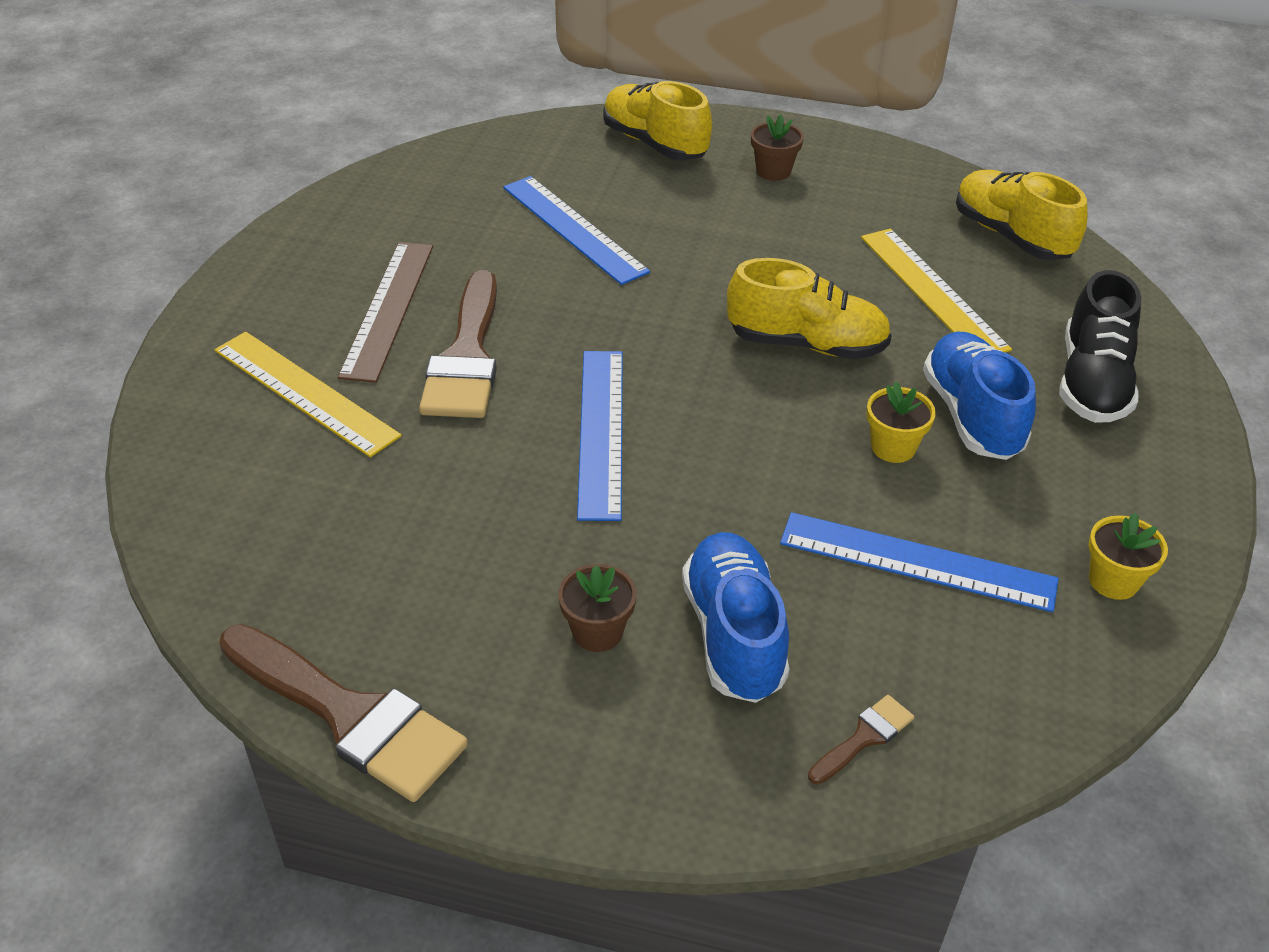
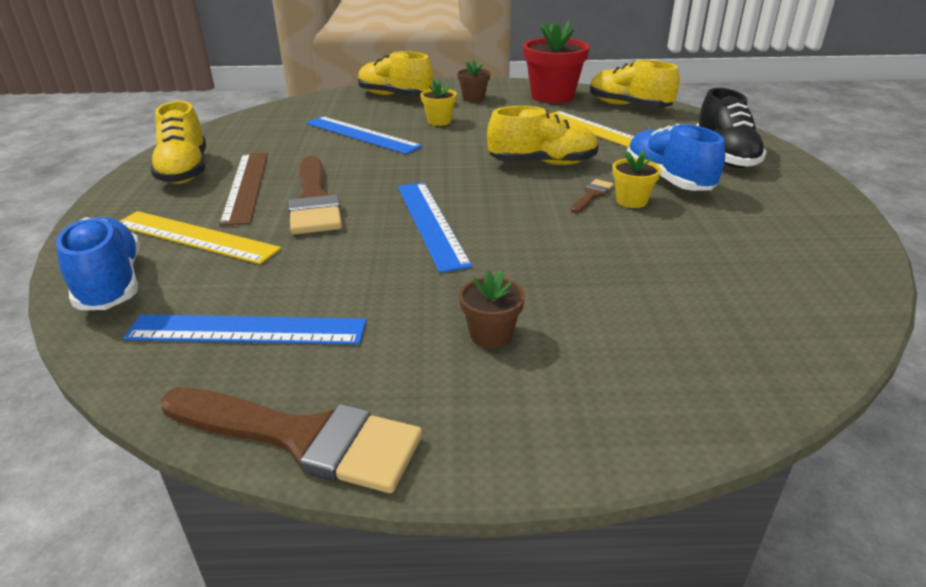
camera: 15 degrees left, 10 degrees down
blue shoe [682,532,789,703] -> blue shoe moved to [56,217,140,310]
blue ruler [780,512,1059,612] -> blue ruler moved to [123,315,367,345]
brown brush [808,695,914,784] -> brown brush moved to [571,179,614,213]
yellow flower pot [1088,513,1168,600] -> yellow flower pot moved to [420,80,457,126]
none -> yellow shoe [150,101,206,184]
none -> red flower pot [523,21,589,104]

